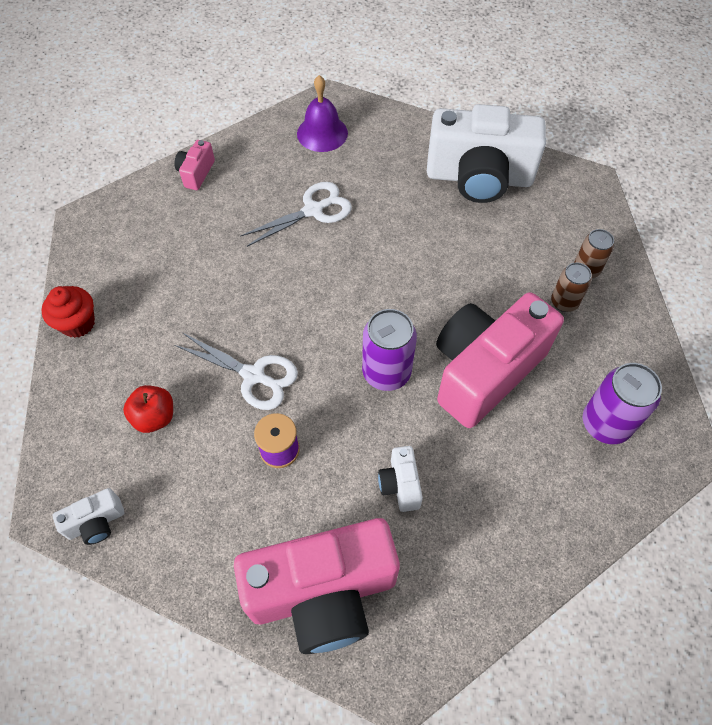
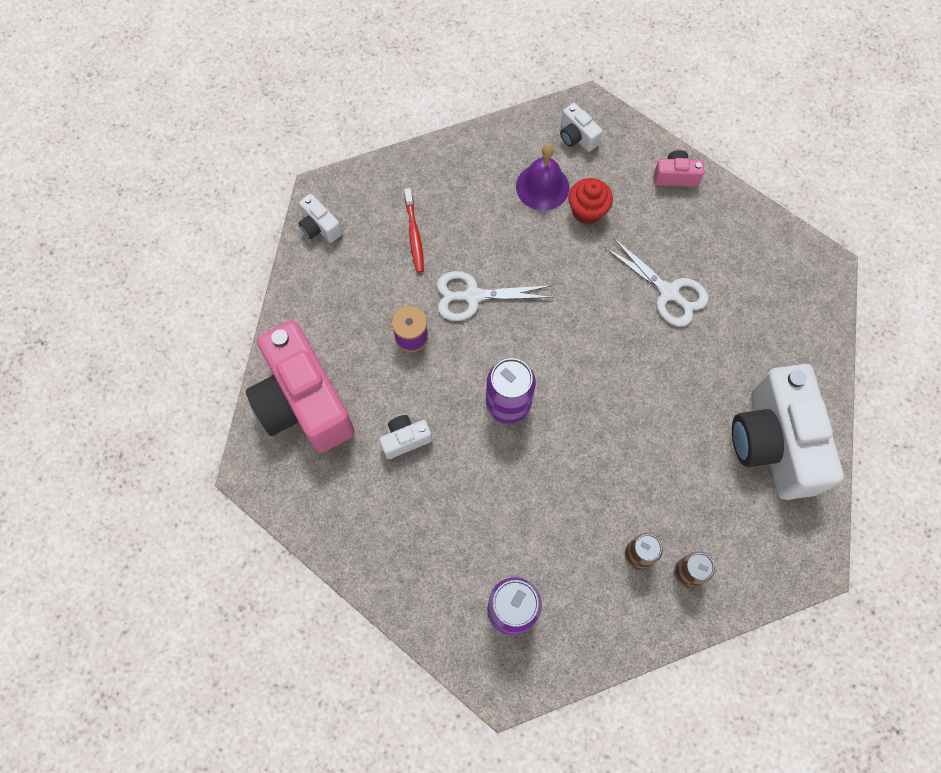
camera: 75 degrees right, 10 degrees up
red cupcake [42,286,95,338] -> red cupcake moved to [568,178,613,225]
red apple [123,385,173,433] -> red toothbrush [404,188,424,273]
white scissors [174,333,298,410] -> white scissors turned 75 degrees clockwise [437,271,554,321]
purple bell [297,75,348,152] -> purple bell moved to [516,144,569,211]
pink camera [436,292,564,428] -> none
none -> white camera [560,103,603,152]

